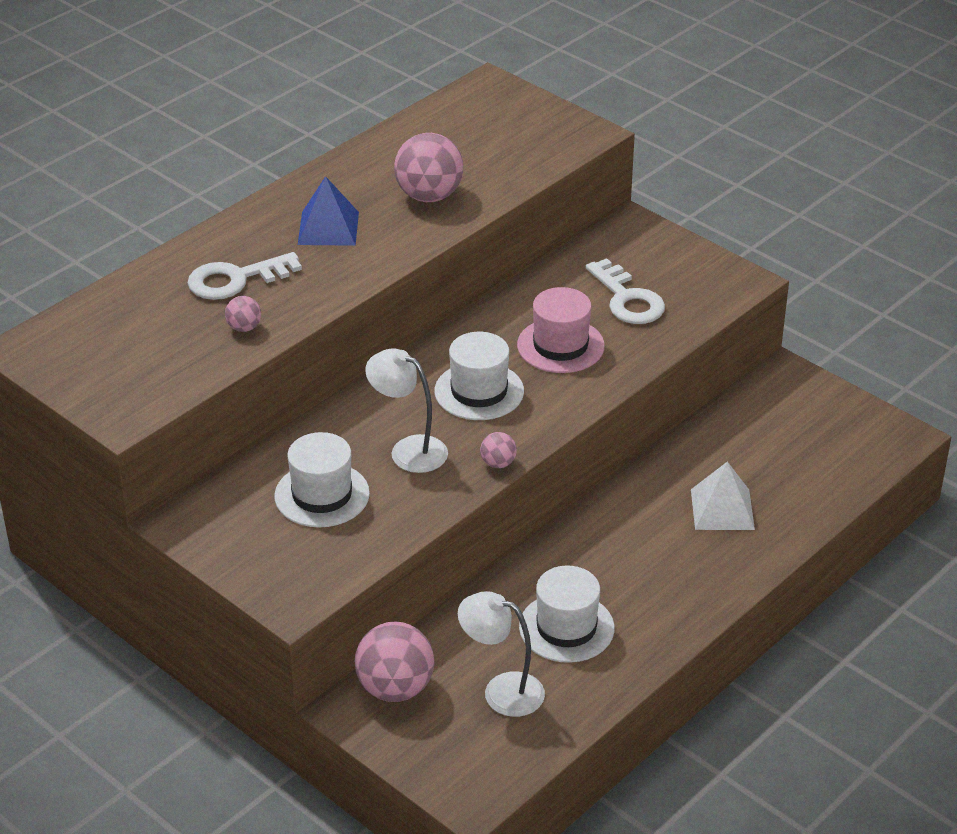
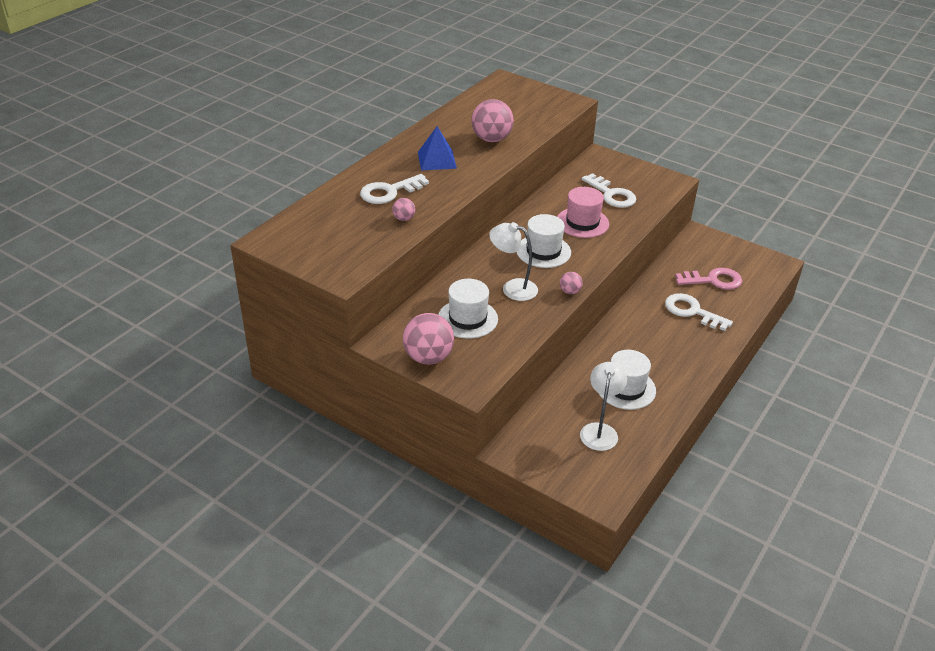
camera: 10 degrees left, 0 degrees up
pink ball [355,621,434,702] -> pink ball moved to [403,313,454,364]
white lamp [458,591,545,717] -> white lamp turned 90 degrees clockwise [580,362,627,451]
white pyramid [691,461,755,530] -> white key [665,293,733,331]
none -> pink key [675,268,742,290]

